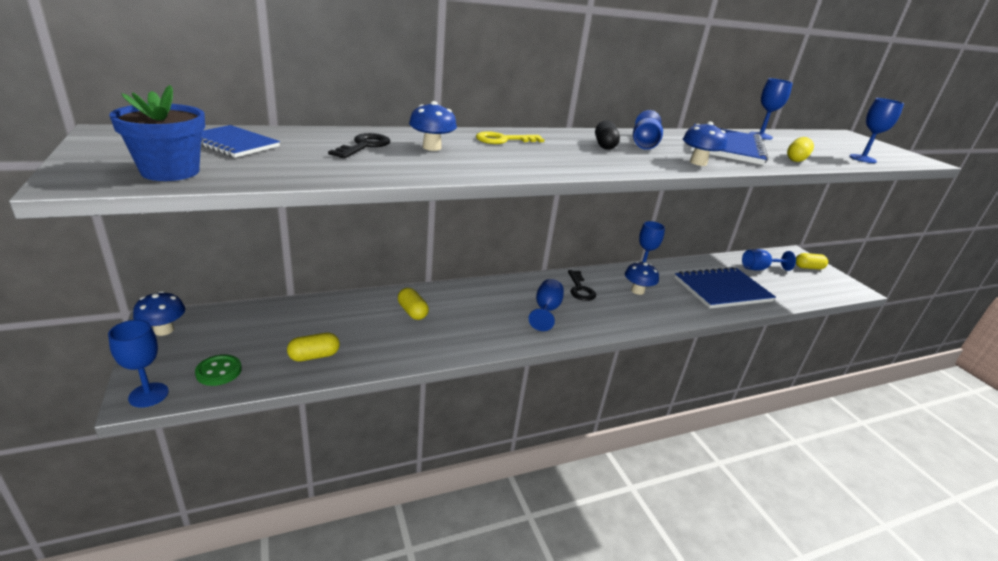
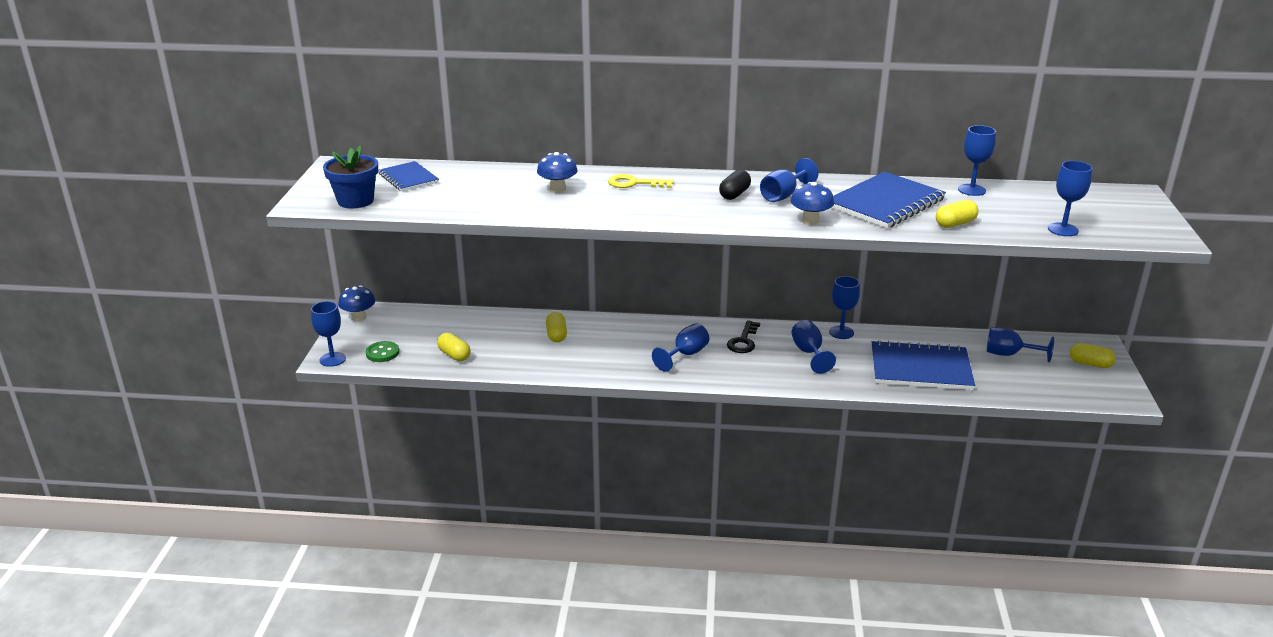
camera: 30 degrees right, 0 degrees up
yellow capsule [287,333,340,362] -> yellow capsule turned 45 degrees clockwise [437,333,471,361]
black key [328,133,390,159] -> none
blue mushroom [625,261,659,295] -> blue goblet [791,320,836,374]

